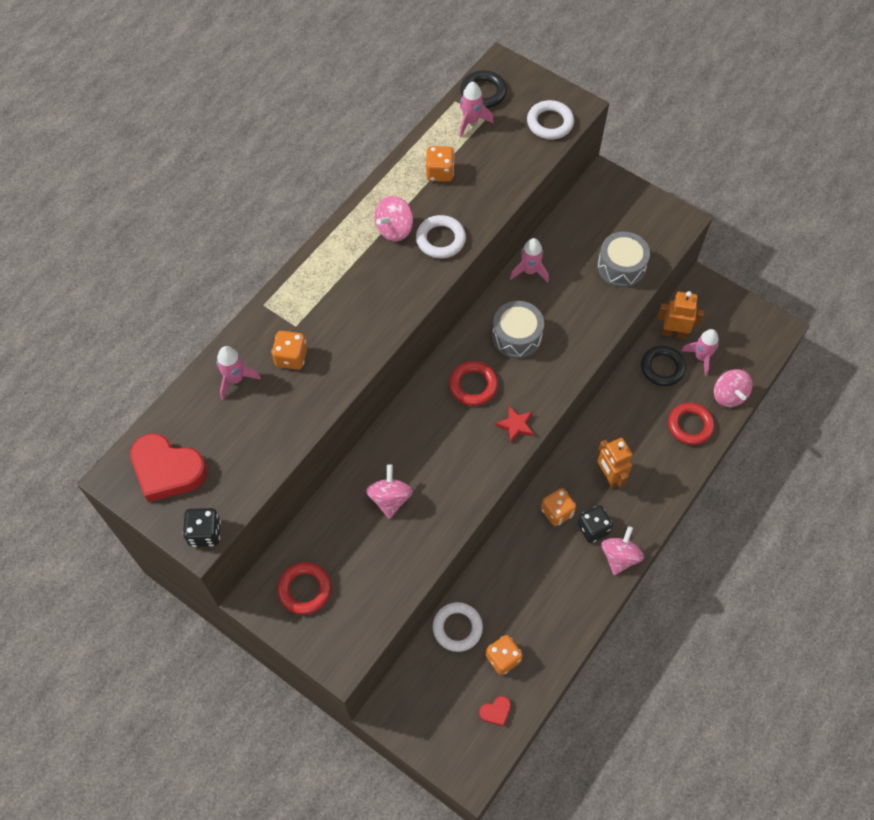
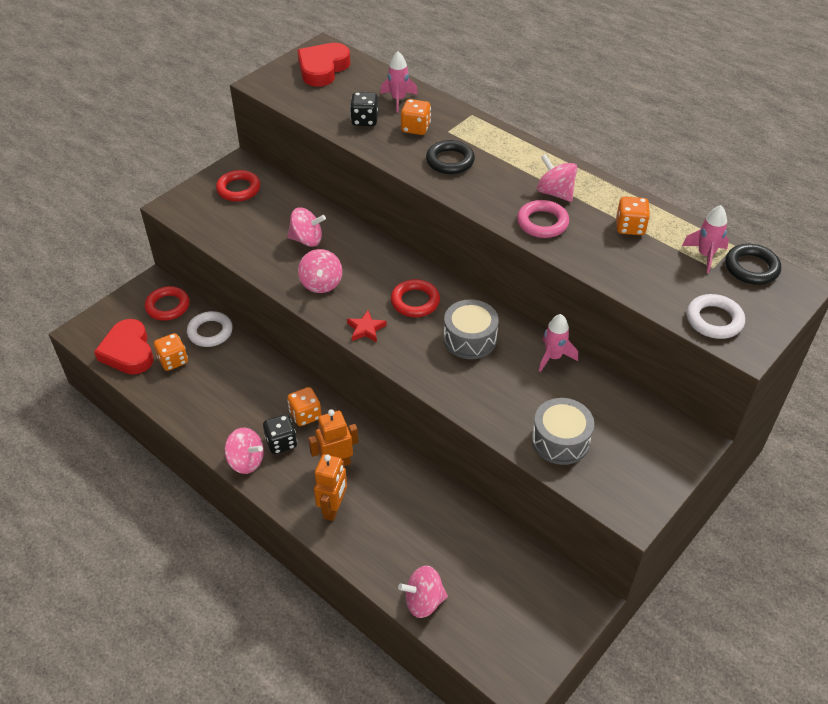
camera: 95 degrees right, 15 degrees down
black dice [183,508,221,547] -> black dice moved to [350,92,378,126]
white ring [416,215,466,259] -> pink ring [517,200,569,238]
red heart [479,696,511,727] -> red heart [94,319,153,375], size x2.19
black ring [641,346,686,386] -> black ring moved to [426,140,475,174]
orange robot [657,291,704,339] -> orange robot moved to [314,454,347,521]
red ring [668,403,715,445] -> red ring moved to [145,286,190,321]
pink rocket [681,329,719,376] -> none
none -> pink spinning top [298,249,342,293]

